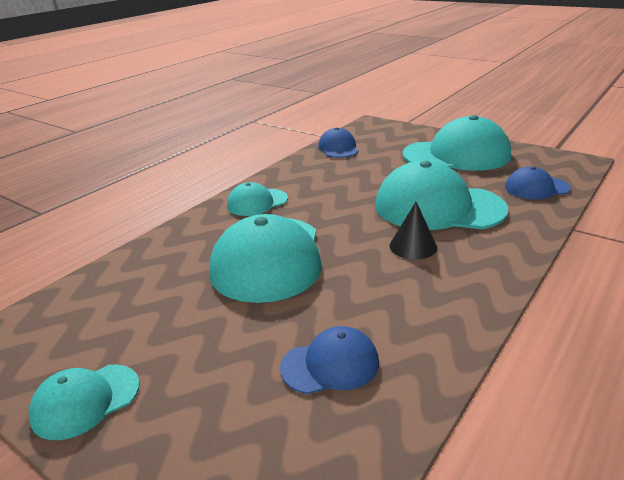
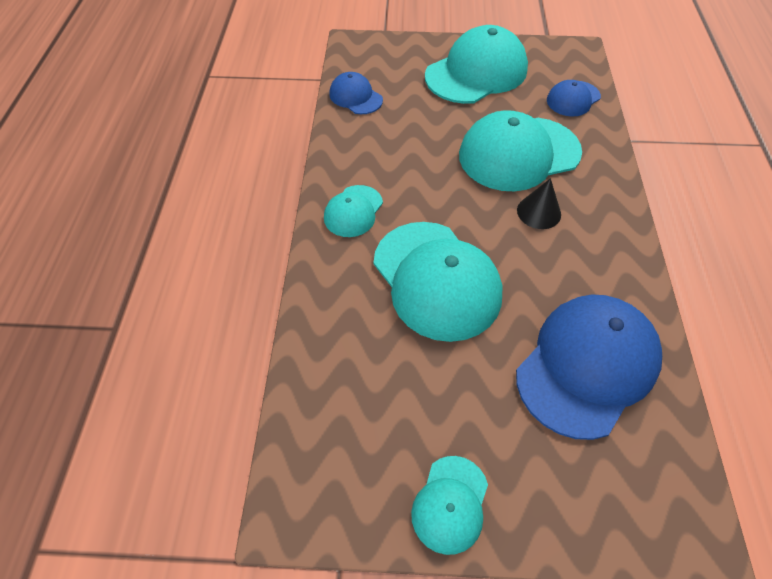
camera: 35 degrees left, 25 degrees up
blue cap [280,326,379,394] -> blue cap [516,295,662,440], size x1.95

